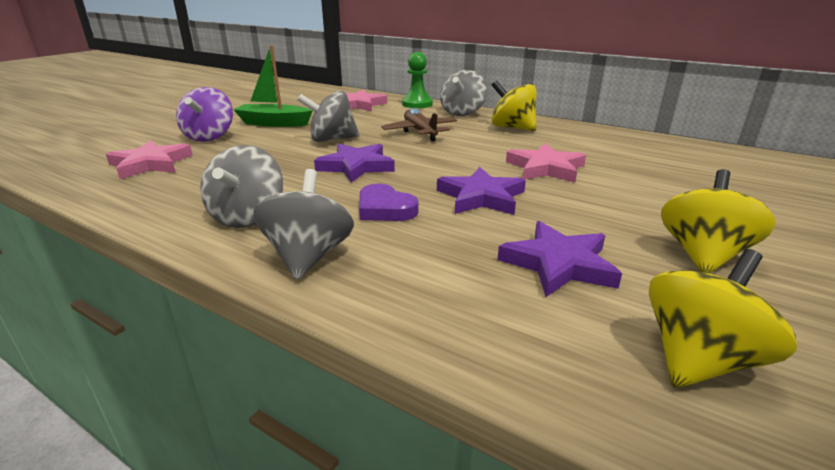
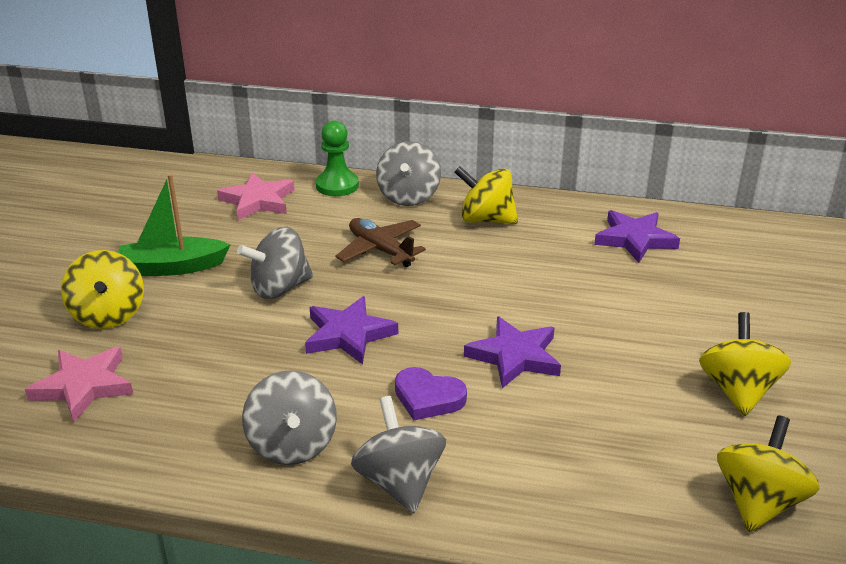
camera: 20 degrees left, 5 degrees up
purple spinning top [176,87,233,142] -> yellow spinning top [61,250,144,329]
purple star [497,221,622,297] -> purple star moved to [594,210,680,263]
pink star [506,143,586,183] -> none

